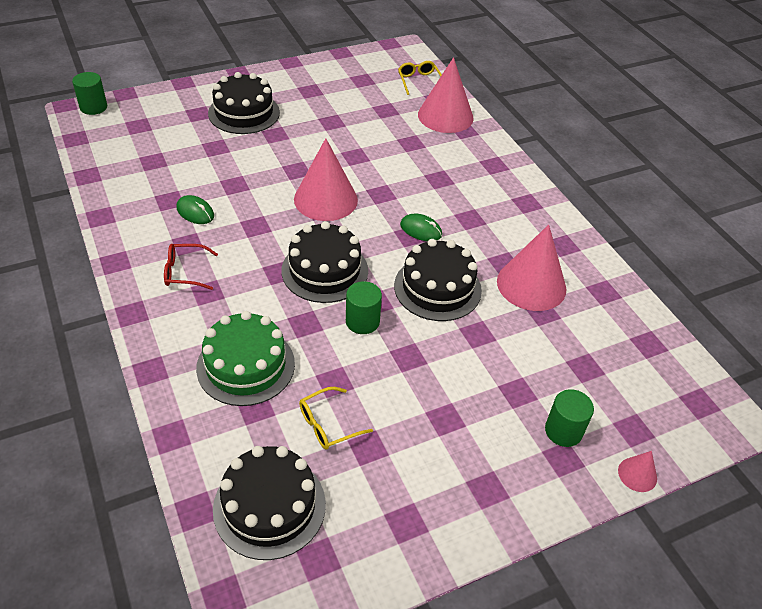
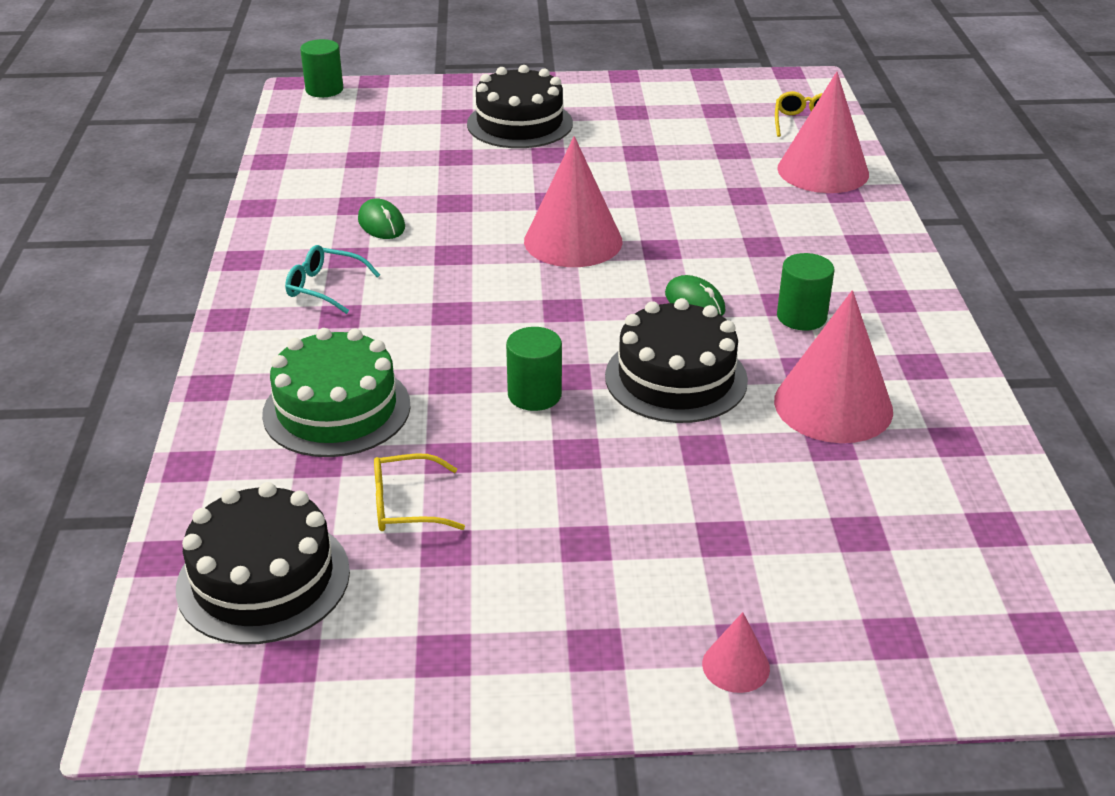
camera: 25 degrees right, 10 degrees down
red glasses [164,244,218,290] -> turquoise glasses [285,245,380,314]
black cake [281,221,368,303] -> none
green cylinder [545,389,594,447] -> green cylinder moved to [777,253,834,331]
pink cone [618,451,657,492] -> pink cone moved to [702,612,770,693]

